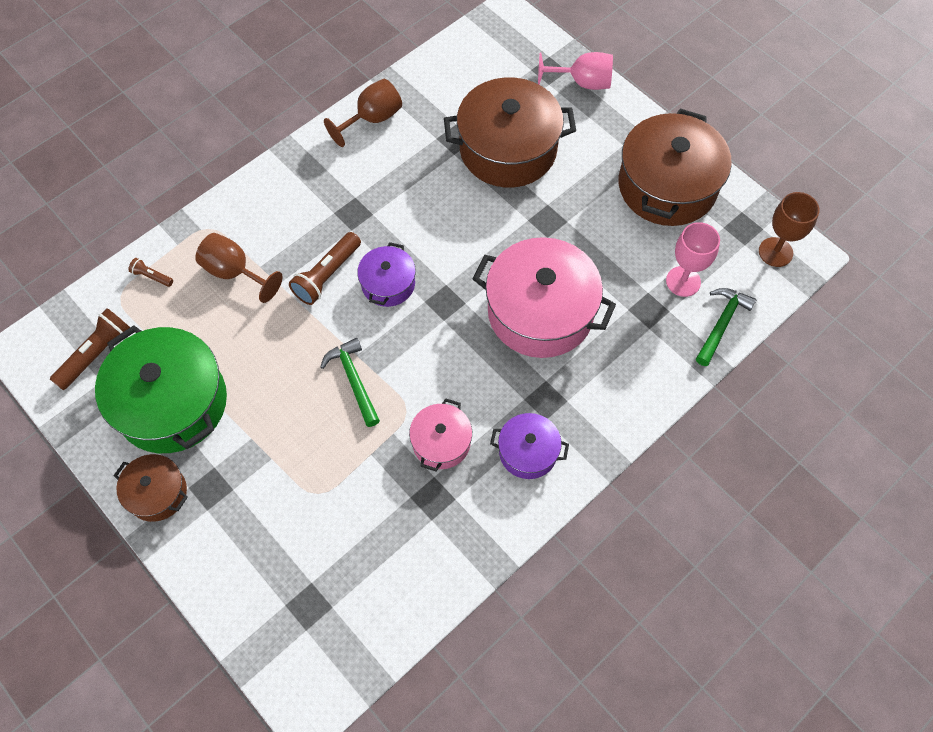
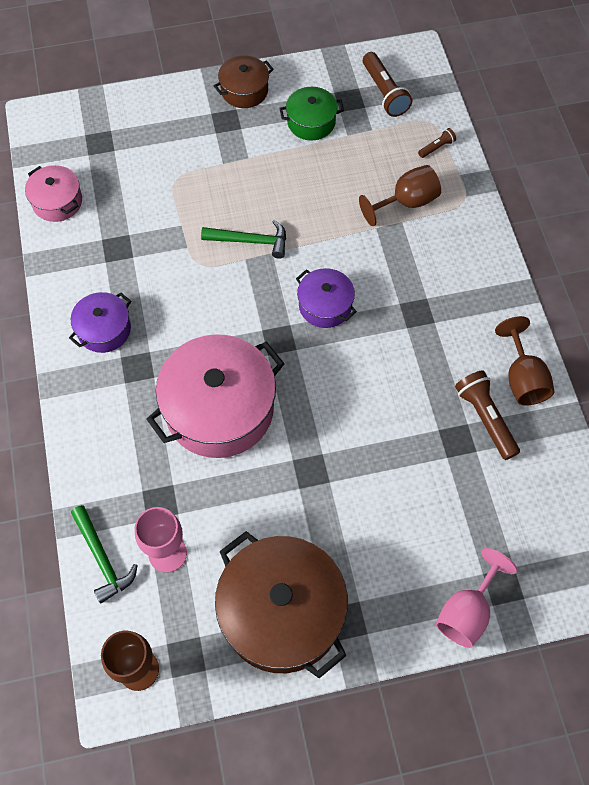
camera: 120 degrees right, 0 degrees up
green pot [95,325,227,453] -> green pot [279,87,344,140], size x0.52
brown flashlight [289,232,361,305] -> brown flashlight moved to [455,370,520,460]
pink pot [409,398,472,471] -> pink pot moved to [25,165,82,222]
brown pot [444,78,576,188] -> none

